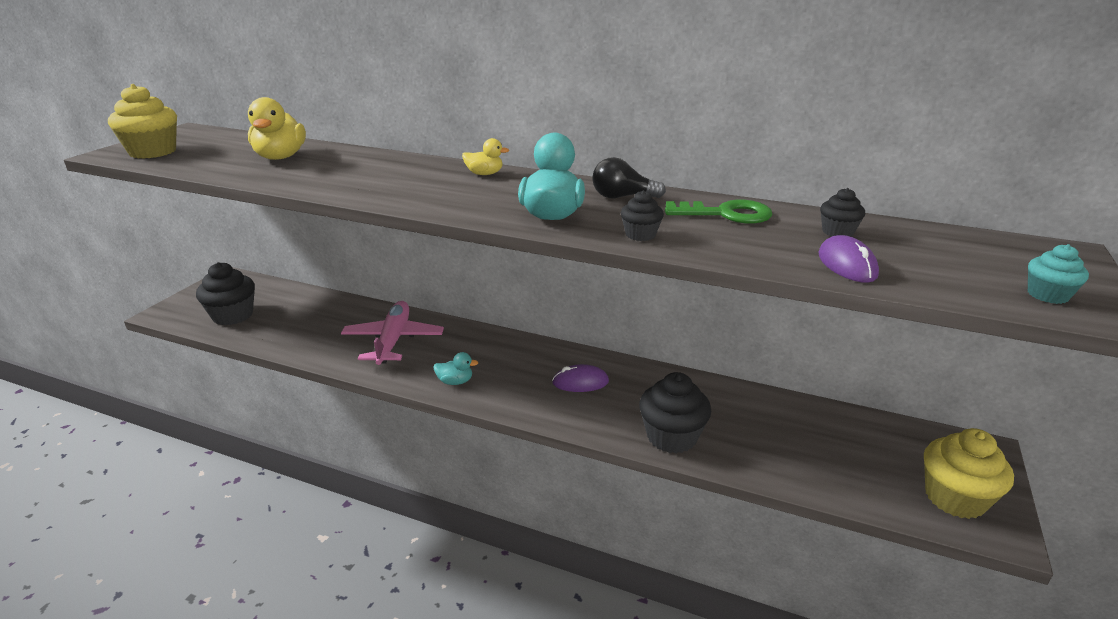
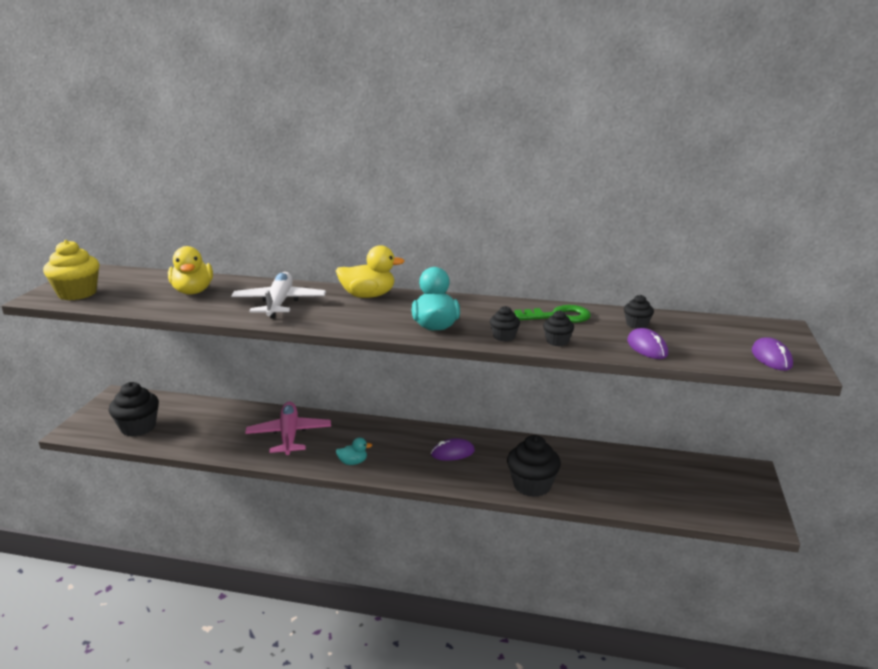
camera: 10 degrees left, 5 degrees down
yellow duck [462,138,509,175] -> yellow duck [336,245,405,298], size x1.84
black light bulb [592,157,666,198] -> none
yellow cupcake [924,428,1014,519] -> none
turquoise cupcake [1028,244,1089,304] -> purple mouse [752,337,793,371]
none -> white plane [231,272,326,318]
none -> black cupcake [543,310,574,346]

